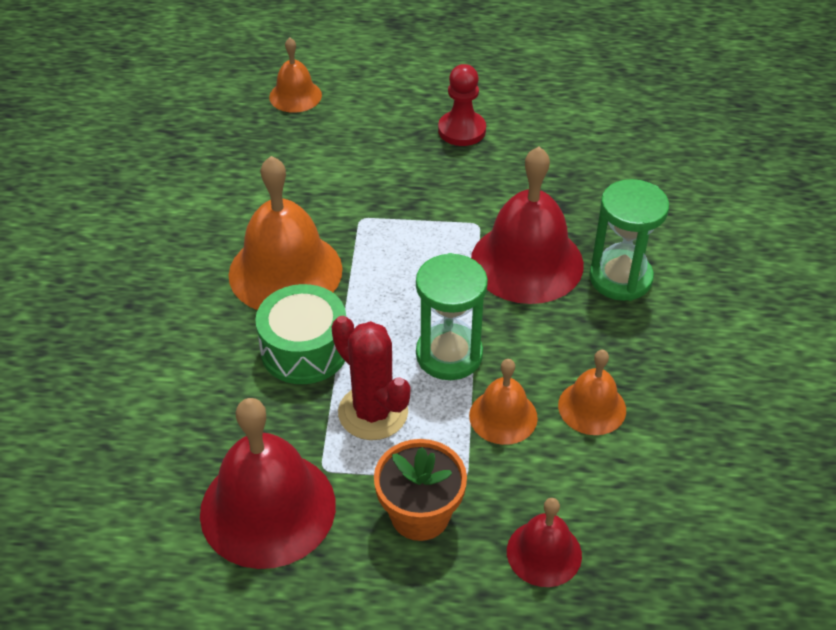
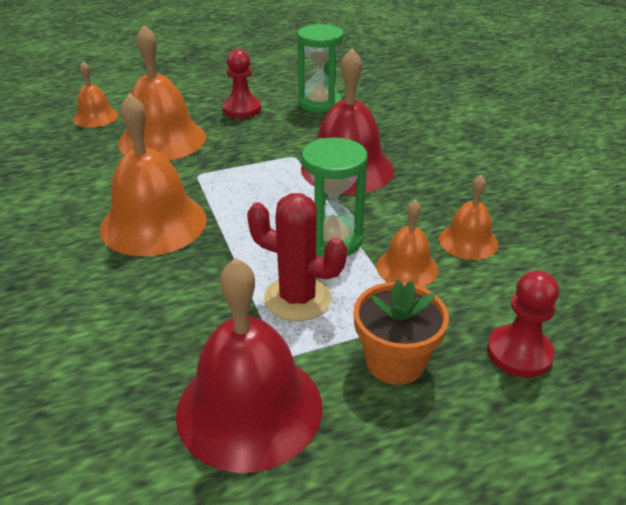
camera: 25 degrees left, 10 degrees down
green drum [255,284,346,384] -> none
red bell [507,498,582,587] -> red pawn [487,271,559,378]
green hourglass [589,179,669,301] -> green hourglass moved to [297,24,344,113]
none -> orange bell [118,25,206,161]

